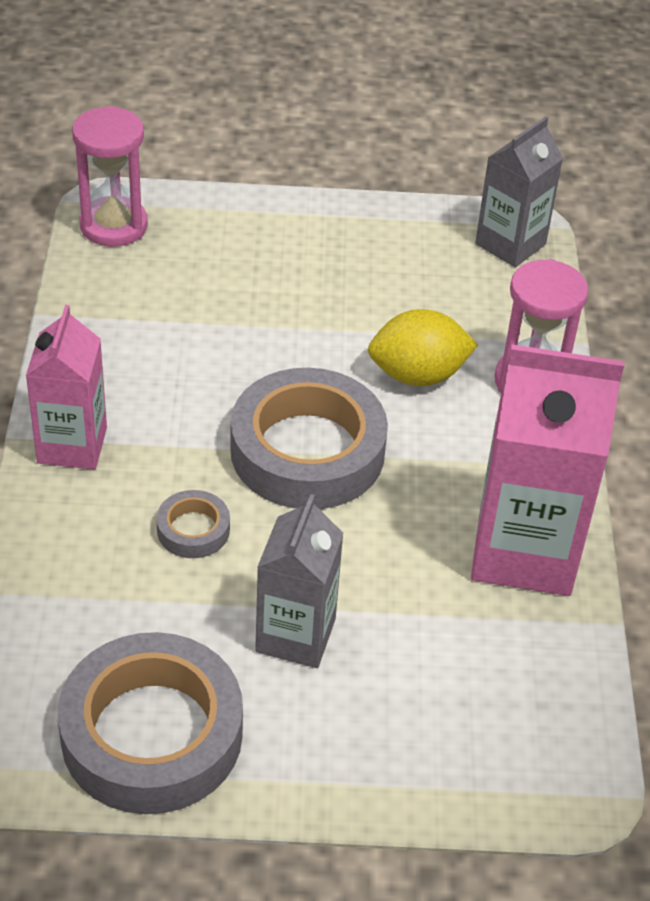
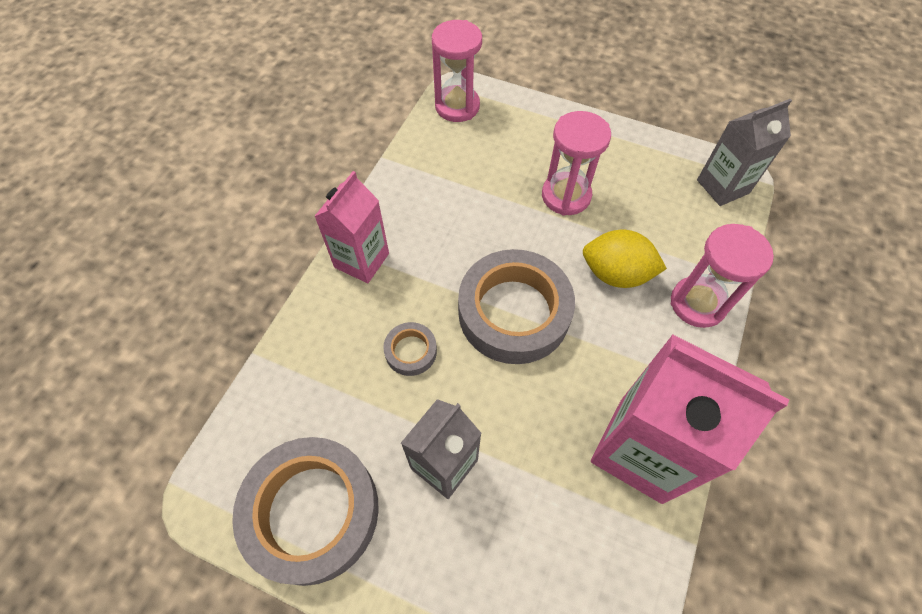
camera: 25 degrees right, 15 degrees up
none -> pink hourglass [542,111,611,216]

